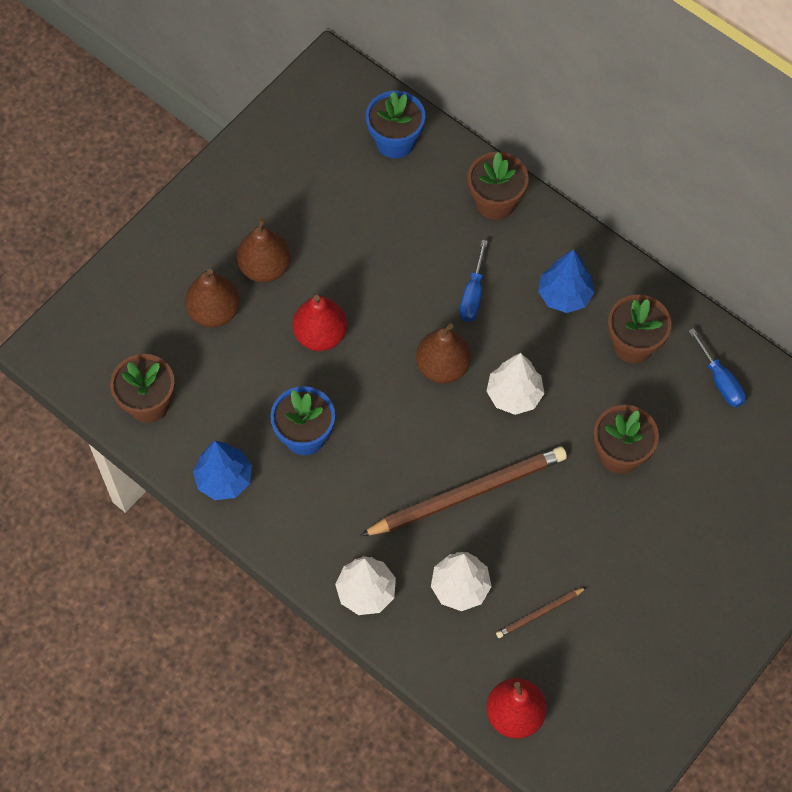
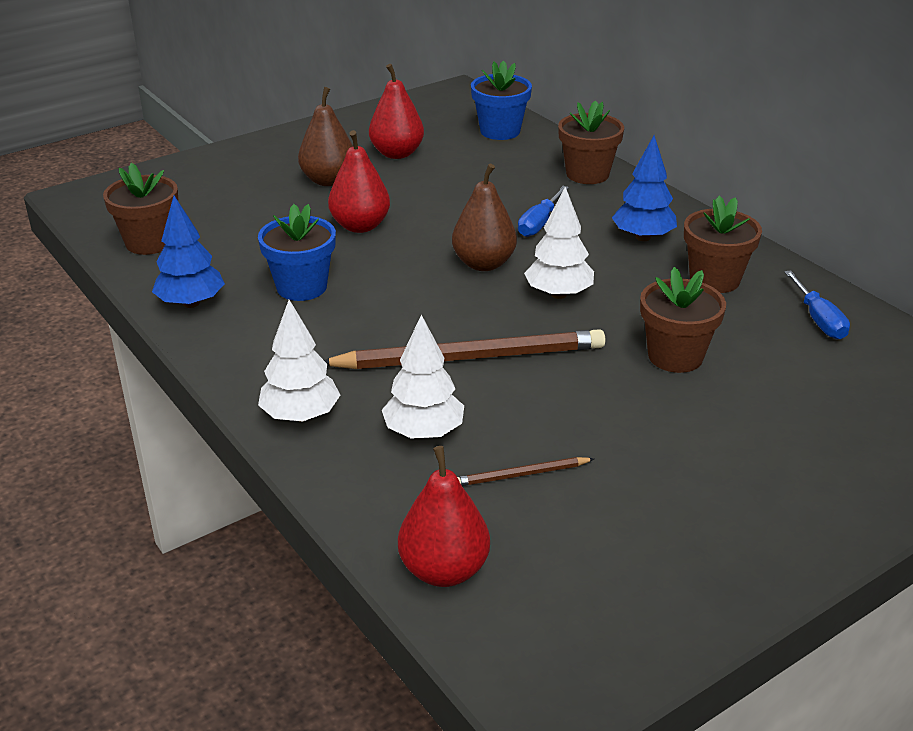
camera: 15 degrees right, 30 degrees down
brown pear [185,269,240,327] -> none
none -> red pear [369,64,424,159]

